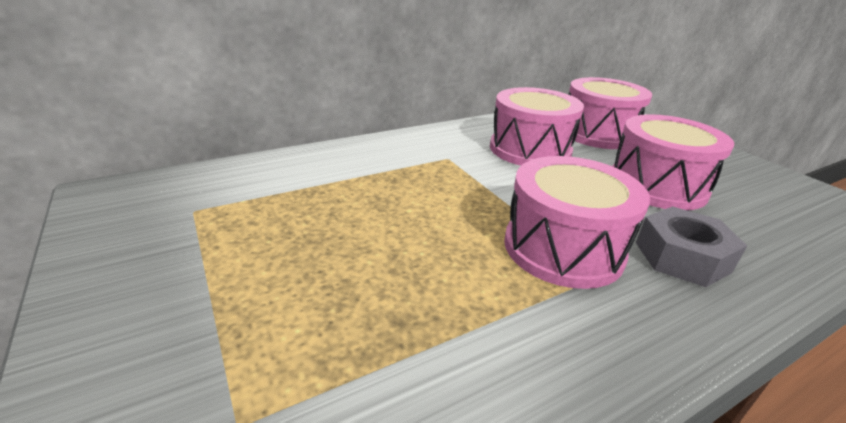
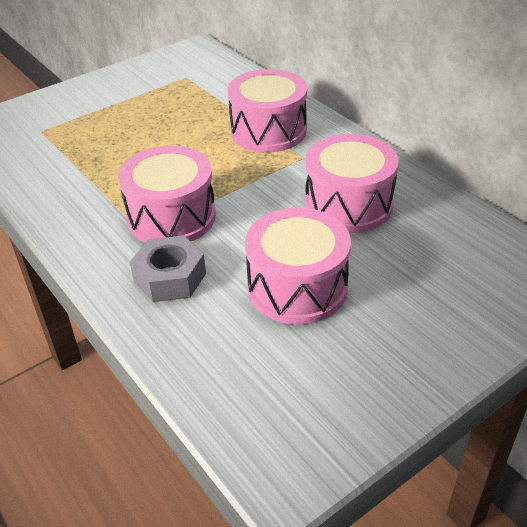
camera: 85 degrees right, 10 degrees up
pink drum [569,77,653,149] -> pink drum moved to [228,69,307,152]

